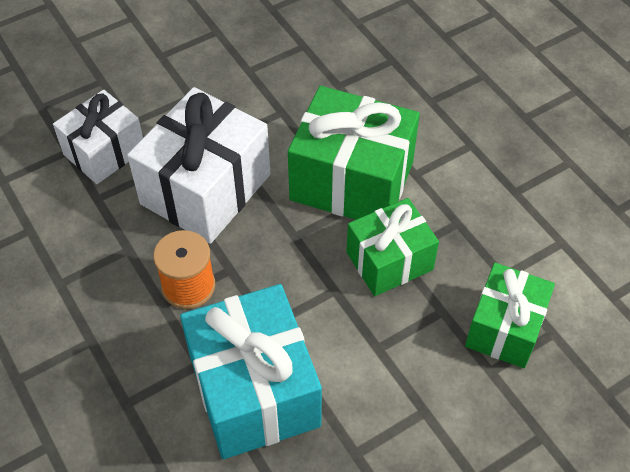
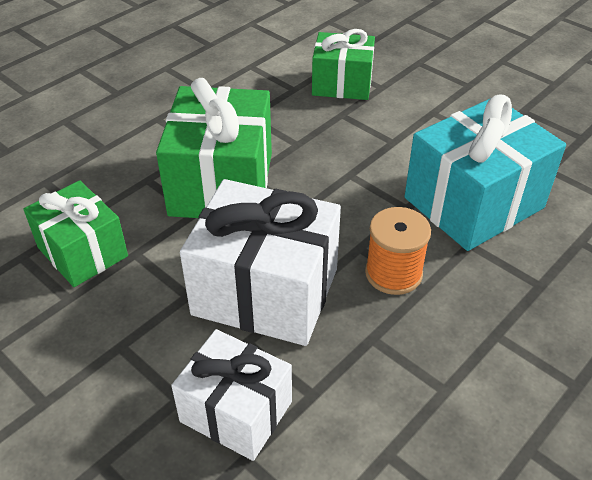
camera: 105 degrees left, 10 degrees down
green gift [346,198,439,296] -> green gift moved to [23,180,128,287]

